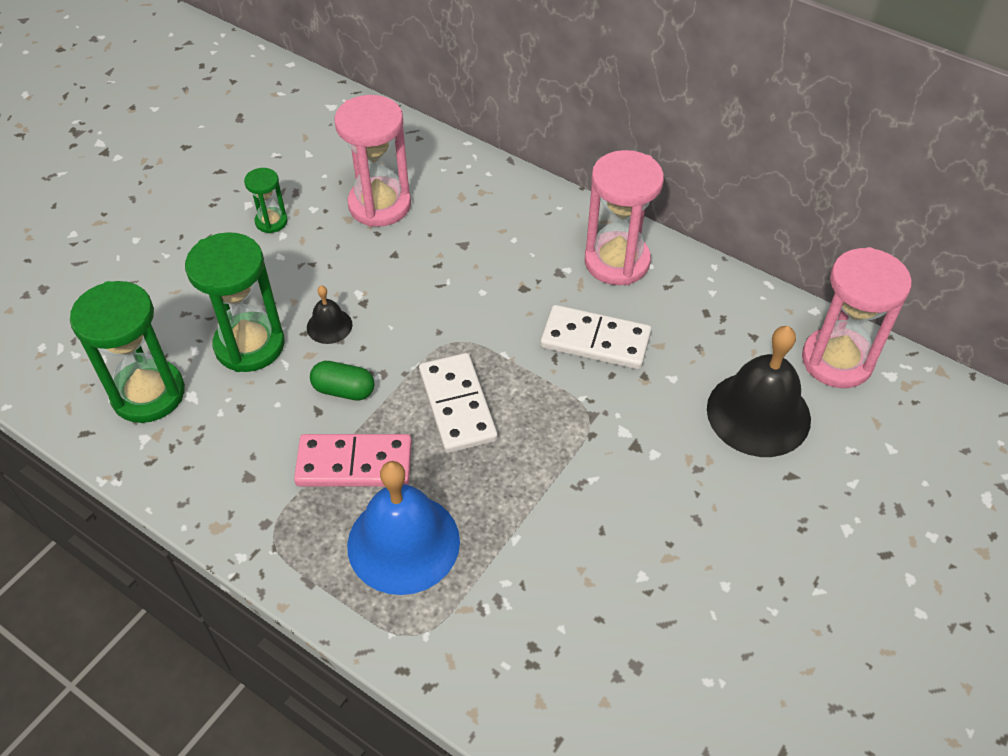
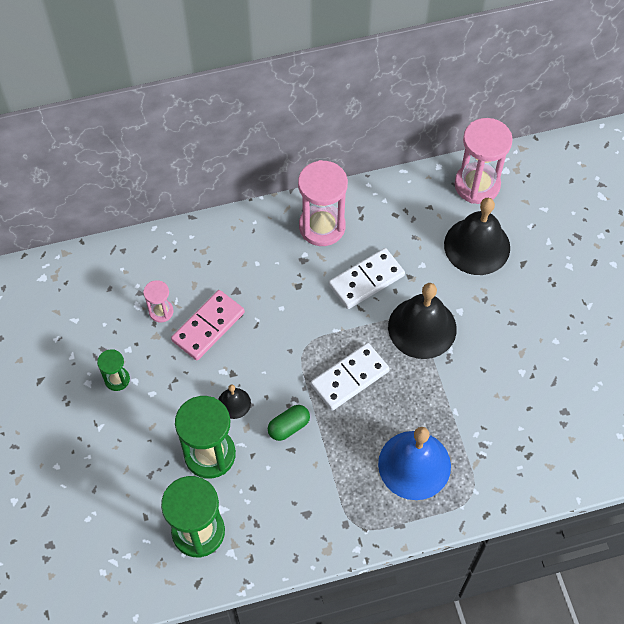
camera: 50 degrees left, 10 degrees up
pink domino [294,434,412,487] -> pink domino moved to [171,290,245,361]
pink hourglass [334,95,411,227] -> pink hourglass [143,280,174,322], size x0.51
white domino [419,353,498,453] -> white domino turned 60 degrees counterclockwise [311,343,390,411]
none -> black bell [388,283,457,359]

